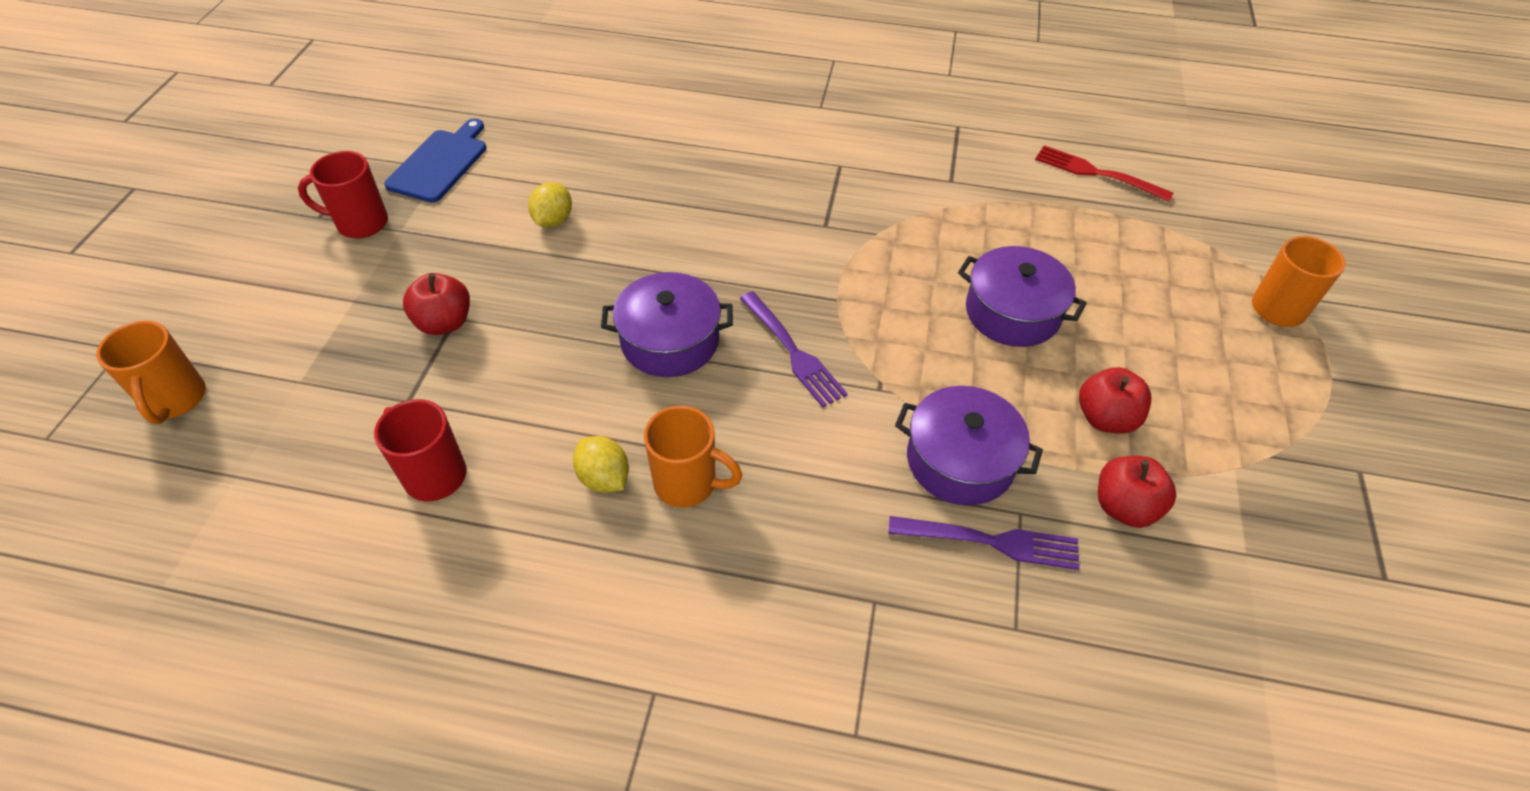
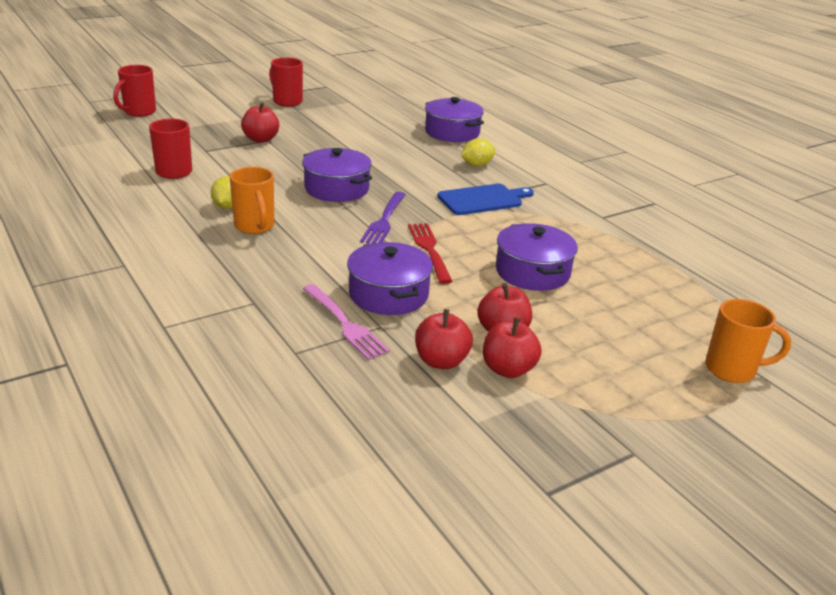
camera: 45 degrees right, 20 degrees down
orange mug [96,321,206,424] -> red mug [113,65,156,117]
blue cutting board [384,118,487,203] -> blue cutting board moved to [437,184,534,215]
yellow lemon [528,182,572,228] -> yellow lemon moved to [461,138,495,166]
purple fork [888,516,1080,570] -> pink fork [303,284,390,360]
red fork [1035,145,1174,202] -> red fork moved to [408,223,453,284]
none -> purple pot [425,97,484,142]
none -> red apple [483,317,542,378]

